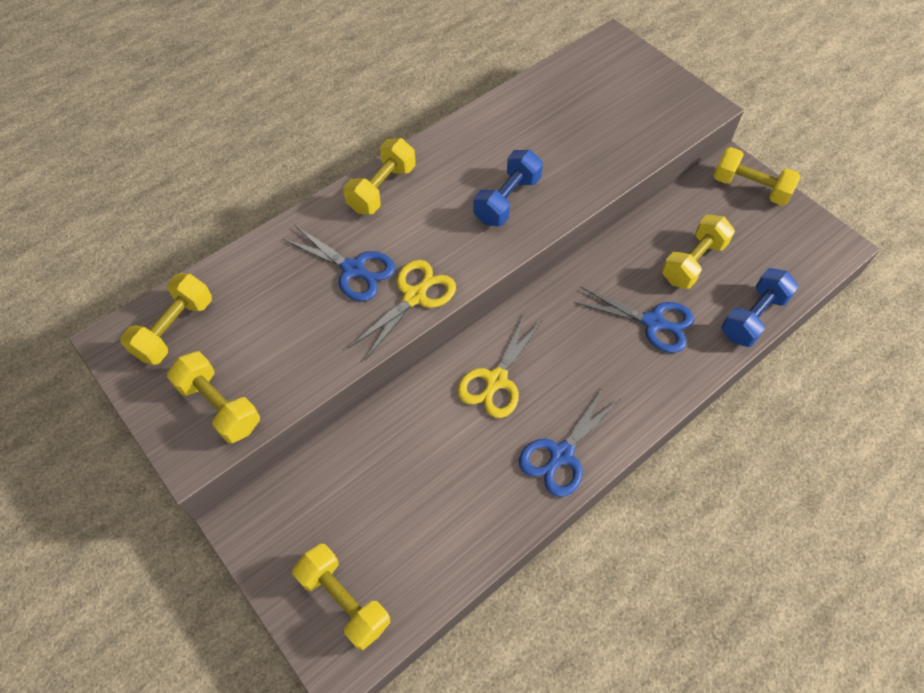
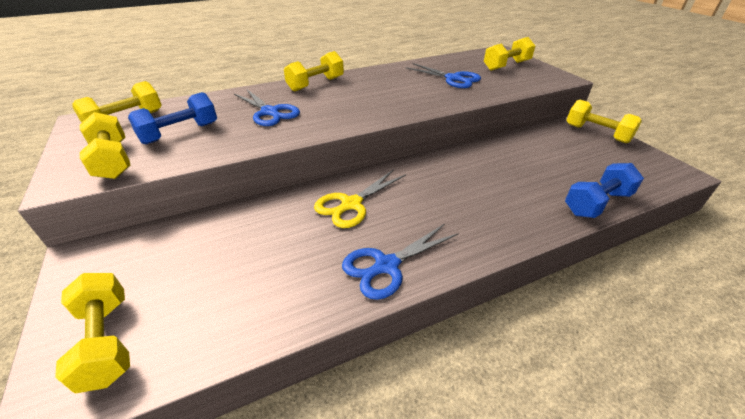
camera: 15 degrees right, 20 degrees down
yellow scissors [349,260,456,360] -> none
blue dumbbell [473,150,543,226] -> blue dumbbell moved to [128,92,217,144]
blue scissors [574,287,694,353] -> blue scissors moved to [406,63,481,88]
yellow dumbbell [662,215,735,289] -> yellow dumbbell moved to [484,37,535,71]

